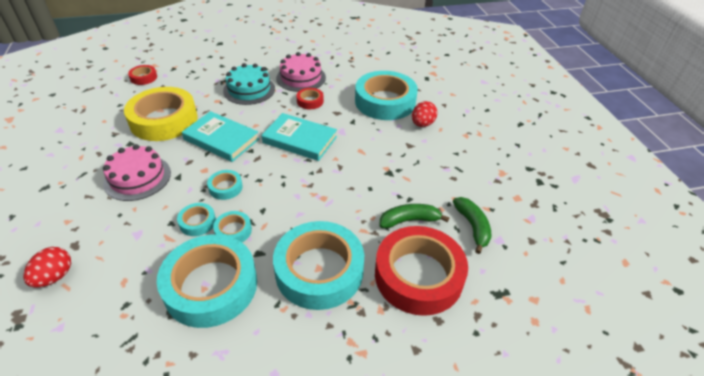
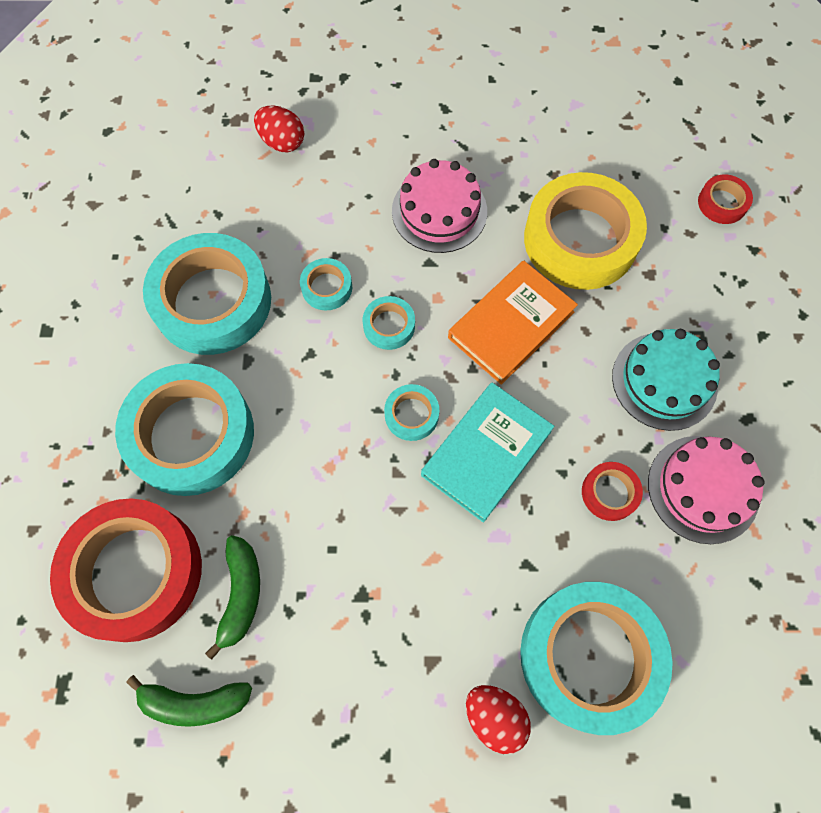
camera: 105 degrees right, 25 degrees up
turquoise book [182,111,259,162] -> orange book [448,260,578,385]
turquoise tape [213,211,252,242] -> turquoise tape moved to [384,384,439,441]

